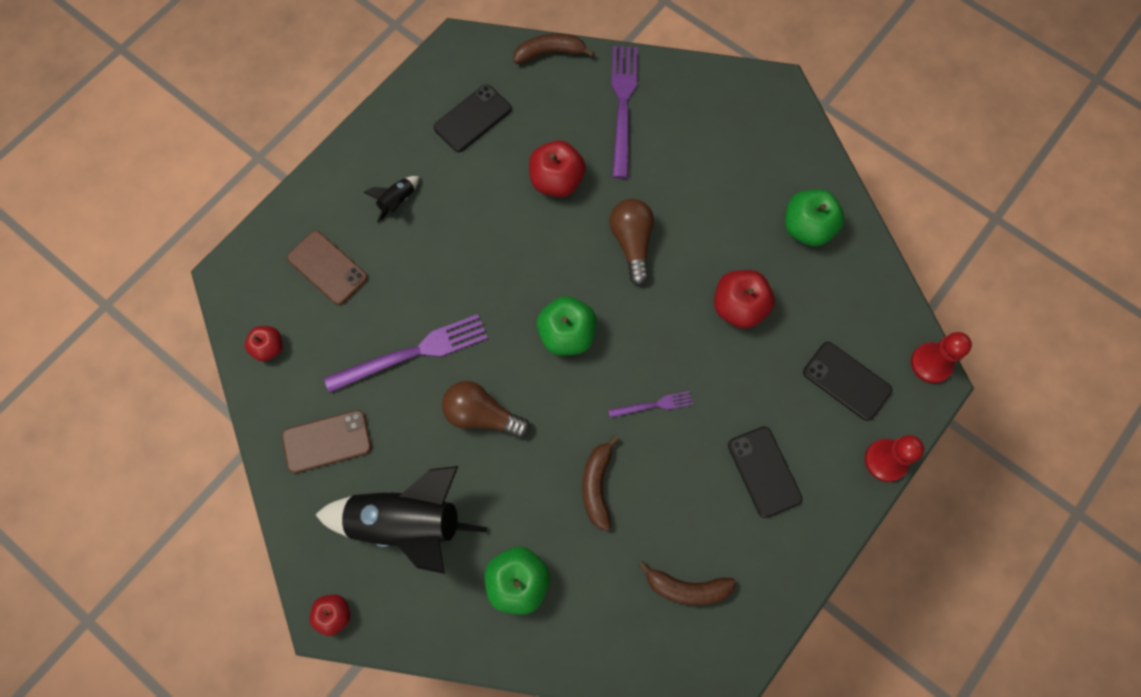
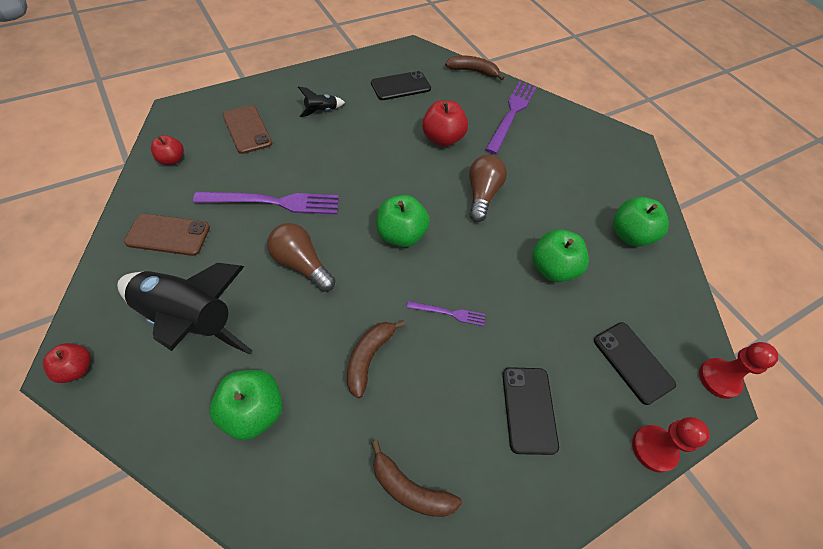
camera: 15 degrees right, 15 degrees down
red apple [714,270,775,329] -> green apple [532,230,589,282]

